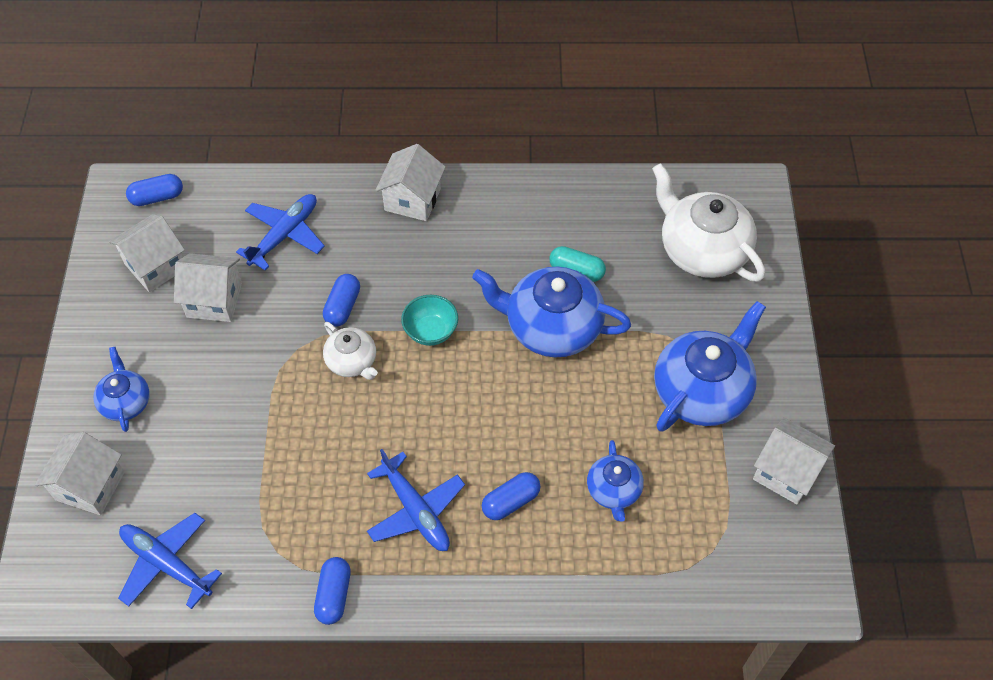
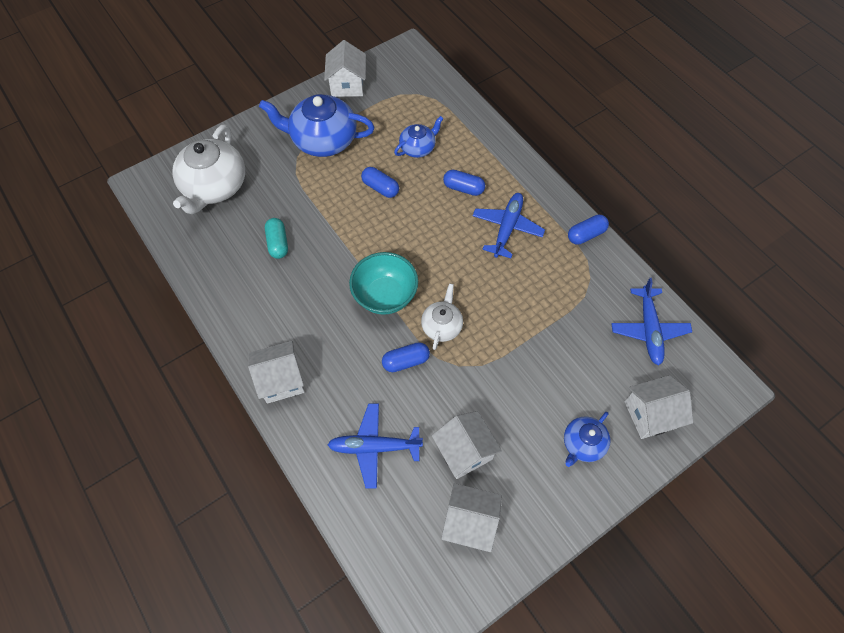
camera: 125 degrees left, 5 degrees up
blue capsule [126,174,183,206] -> blue capsule moved to [361,167,399,198]
turquoise bowl [401,295,458,346] -> turquoise bowl [349,252,418,315], size x1.52
blue teapot [472,267,631,357] -> none

